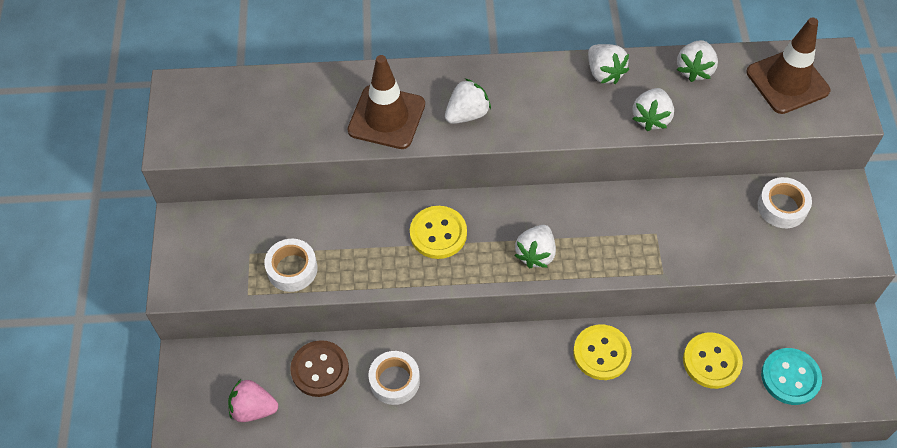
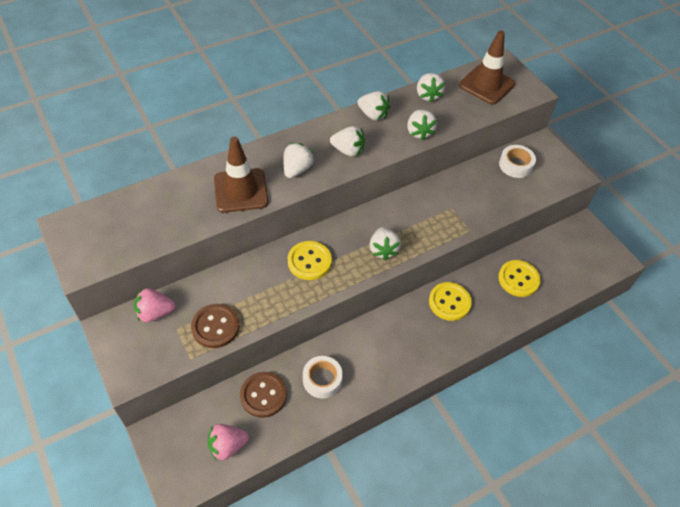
camera: 30 degrees left, 5 degrees down
white tape [264,239,318,292] -> brown button [191,304,240,348]
turquoise button [761,348,822,405] -> none
none -> pink strawberry [134,288,176,322]
none -> white strawberry [330,126,365,157]

